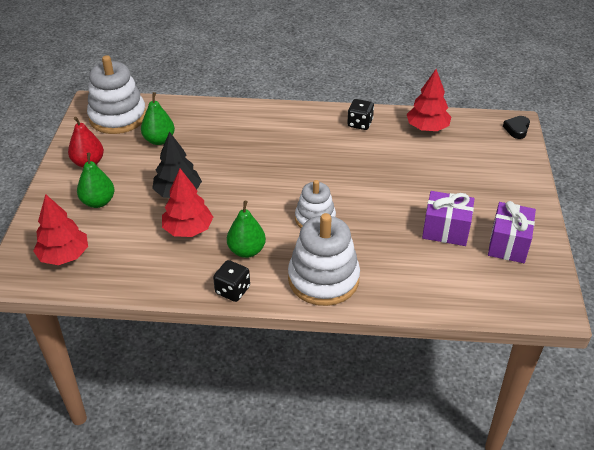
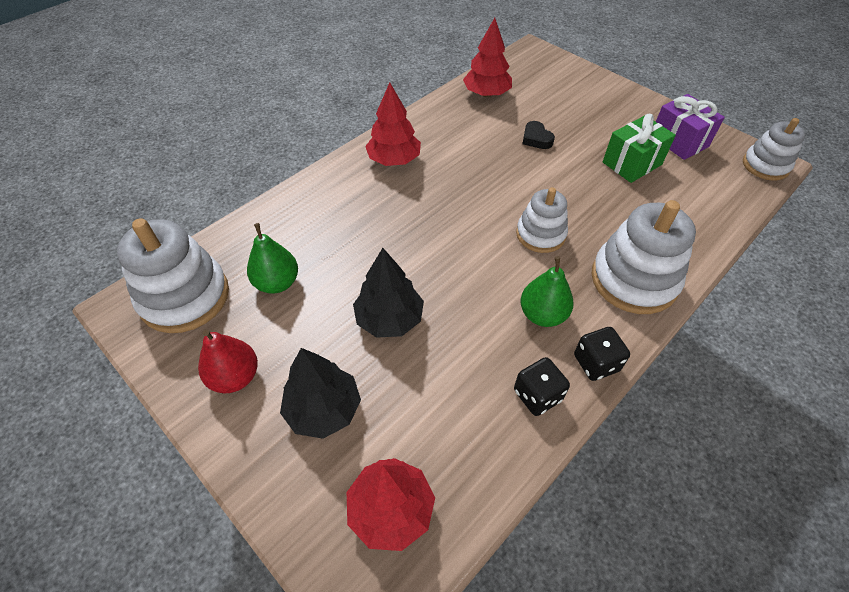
camera: 50 degrees left, 10 degrees up
green pear [77,153,114,208] -> black tree [280,348,361,439]
red tree [162,169,213,237] -> red tree moved to [365,82,421,166]
black dice [347,99,374,130] -> black dice moved to [514,357,570,416]
purple gift [422,191,474,246] -> green gift [603,114,676,183]
black heart [503,116,530,139] -> black heart moved to [522,121,555,149]
none -> white stacking toy [743,118,805,181]

